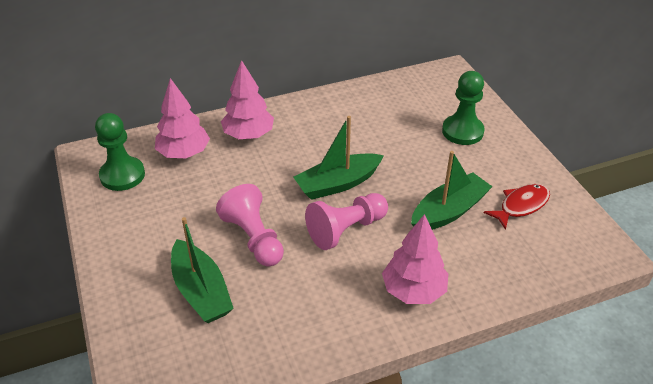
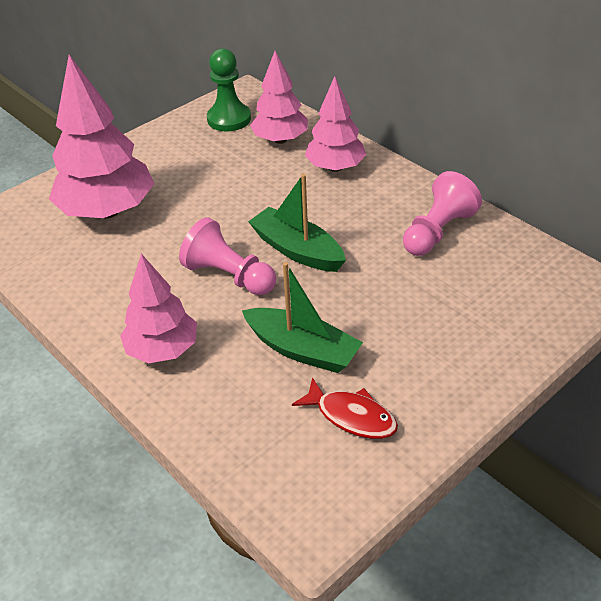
camera: 70 degrees right, 0 degrees up
green boat [171,217,234,323] -> pink tree [49,55,154,219]
pink pawn [216,184,284,267] -> pink pawn moved to [403,171,482,256]
green pawn [442,71,485,145] -> none

